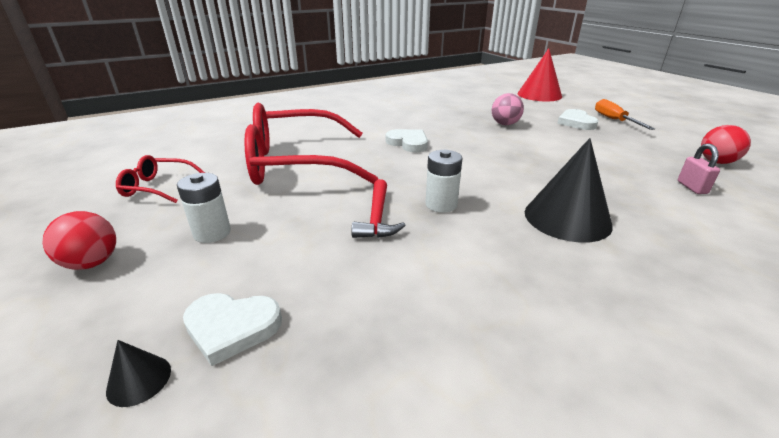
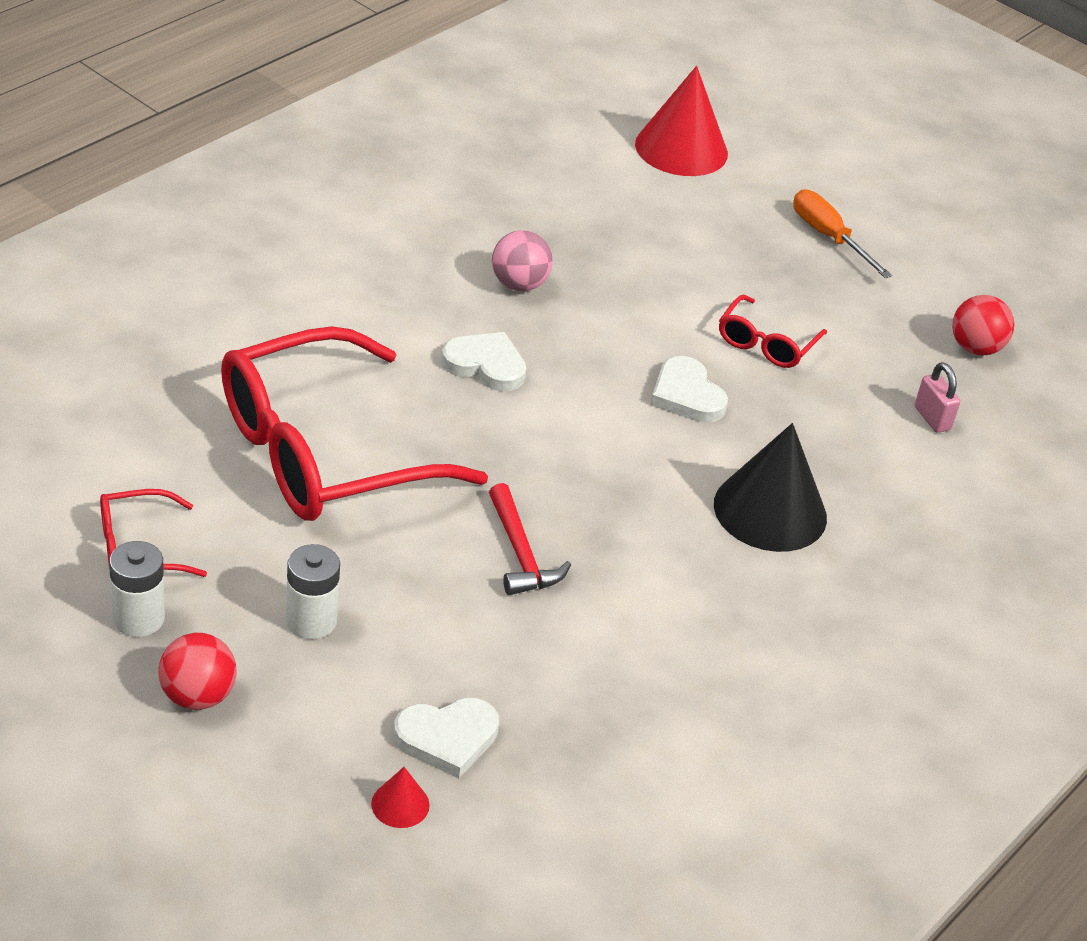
camera: 25 degrees left, 10 degrees up
black cone [106,340,171,407] -> red cone [371,767,430,828]
white battery [426,150,462,213] -> white battery moved to [109,541,165,637]
pink ball [492,93,524,125] -> pink ball moved to [492,230,553,291]
white heart [557,109,599,130] -> white heart moved to [650,356,728,423]
none -> red glasses [719,295,827,368]

